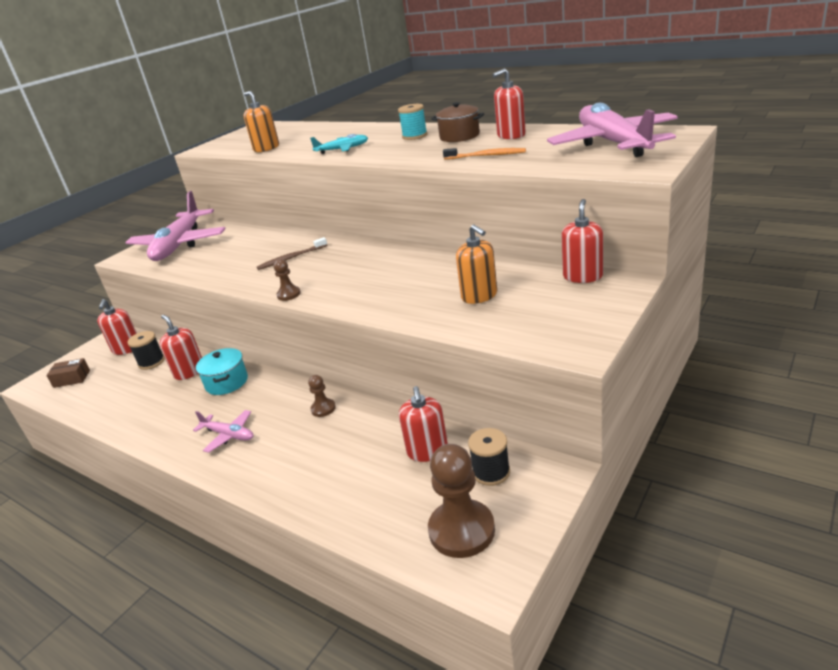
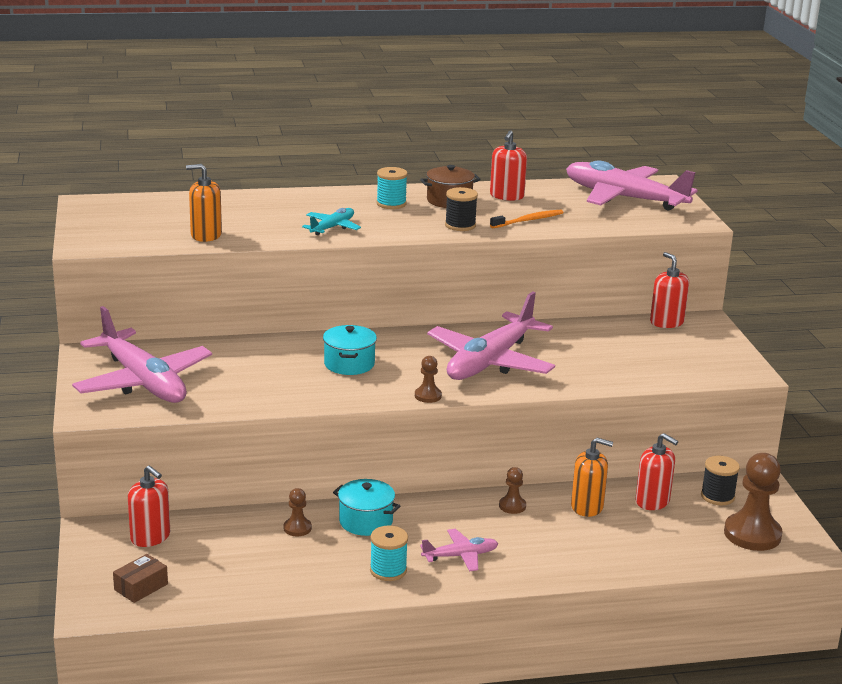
camera: 50 degrees left, 5 degrees down
black spool [127,331,165,370] -> black spool moved to [445,187,478,231]
red soap dispenser [160,315,202,380] -> brown pawn [284,488,312,536]
brown toothbrush [257,237,327,270] -> turquoise pot [323,325,377,375]
orange soap dispenser [456,225,497,304] -> orange soap dispenser moved to [571,437,613,517]
none -> turquoise spool [370,526,408,581]
none -> pink plane [427,292,555,380]

